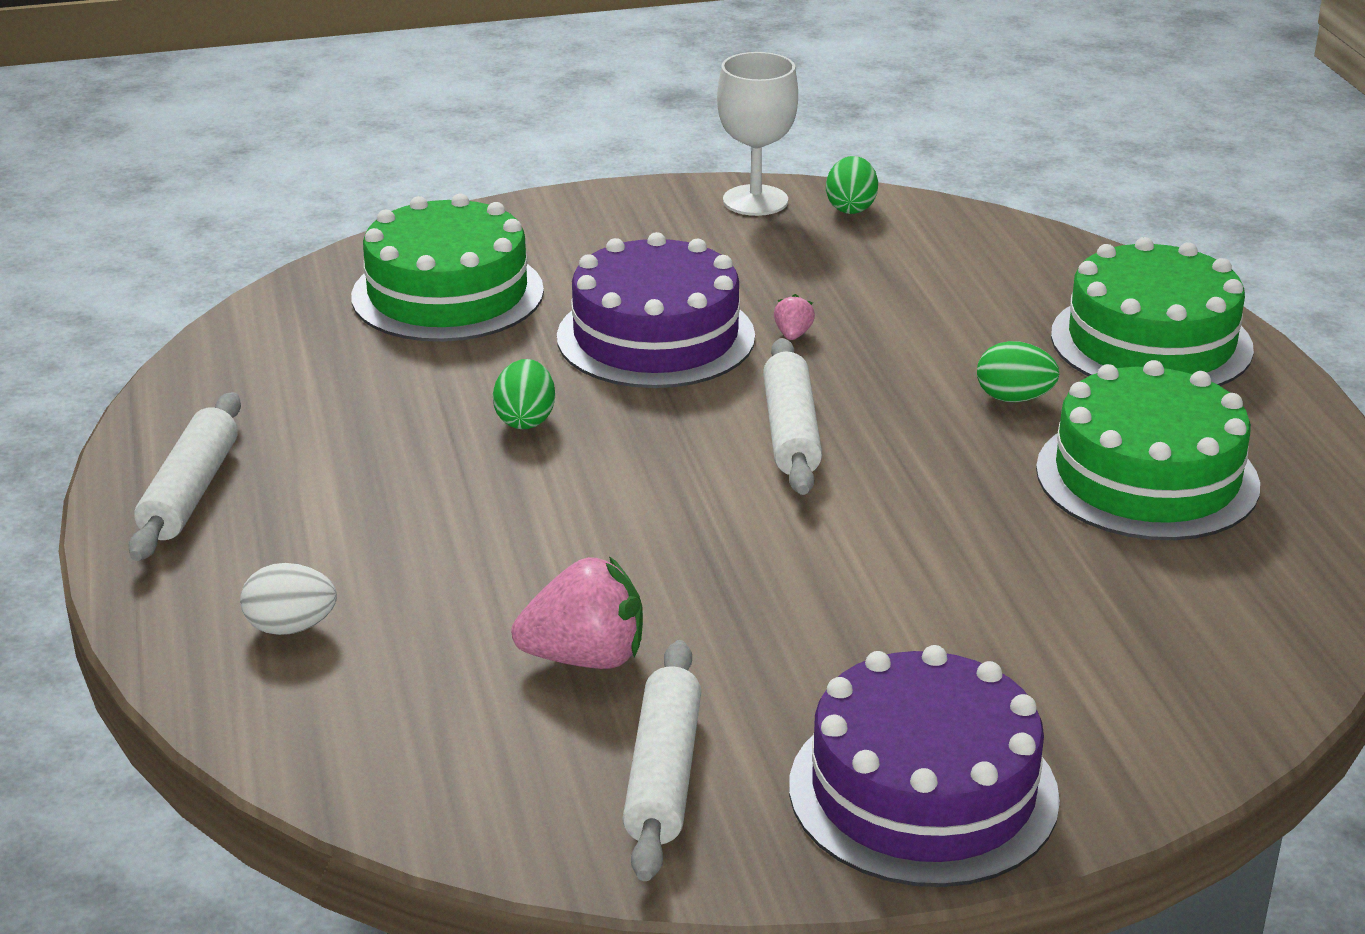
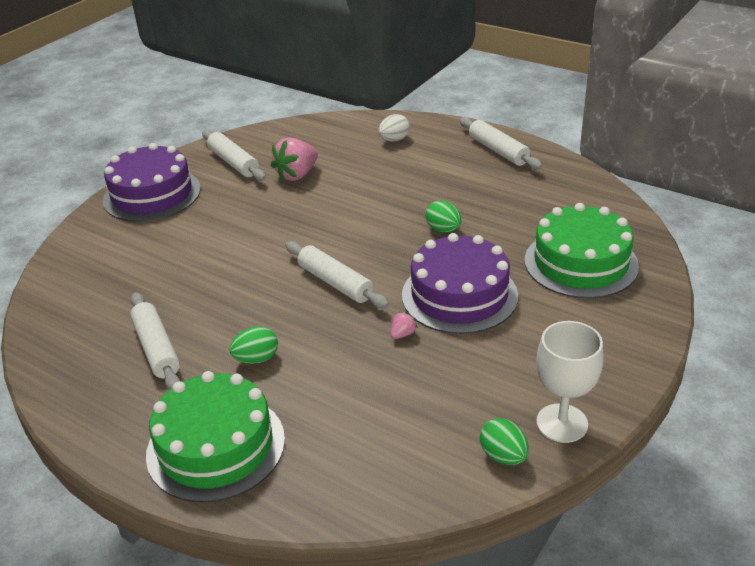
camera: 140 degrees right, 5 degrees up
pink strawberry [774,294,815,340] -> pink strawberry turned 105 degrees counterclockwise [391,312,418,339]
green cake [1036,360,1260,540] -> white rolling pin [130,293,180,390]

